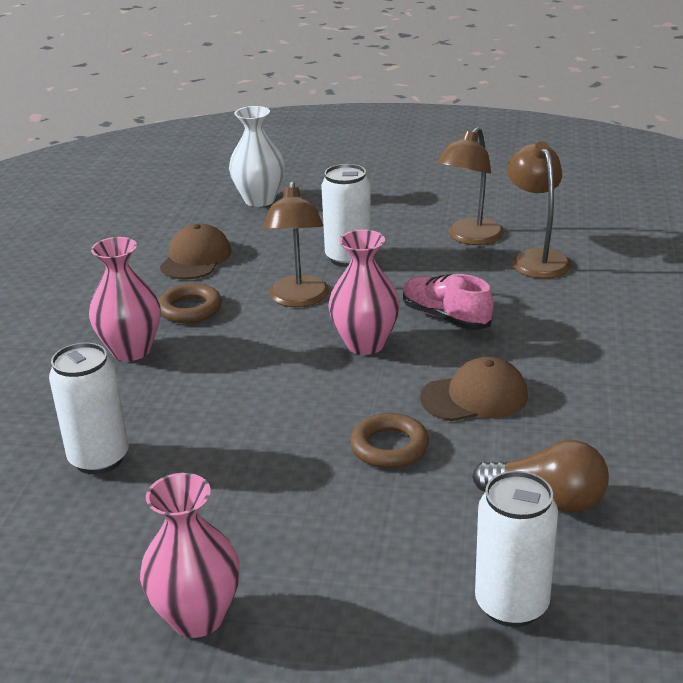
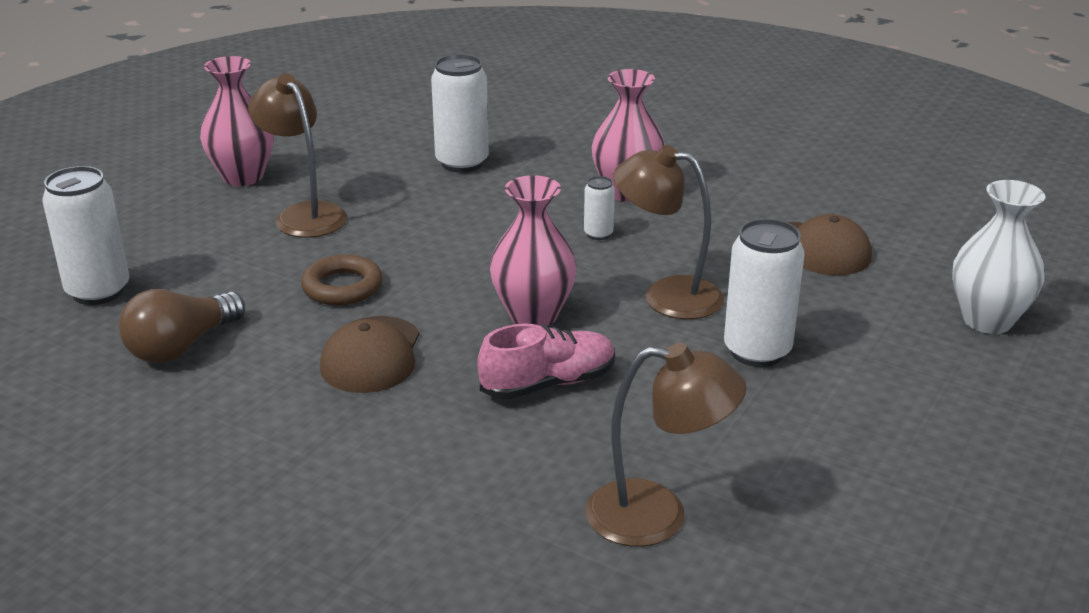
camera: 110 degrees right, 0 degrees up
brown ring [158,283,222,324] -> none
brown lamp [437,127,504,245] -> brown lamp moved to [248,74,347,238]
none -> white can [584,176,615,240]

